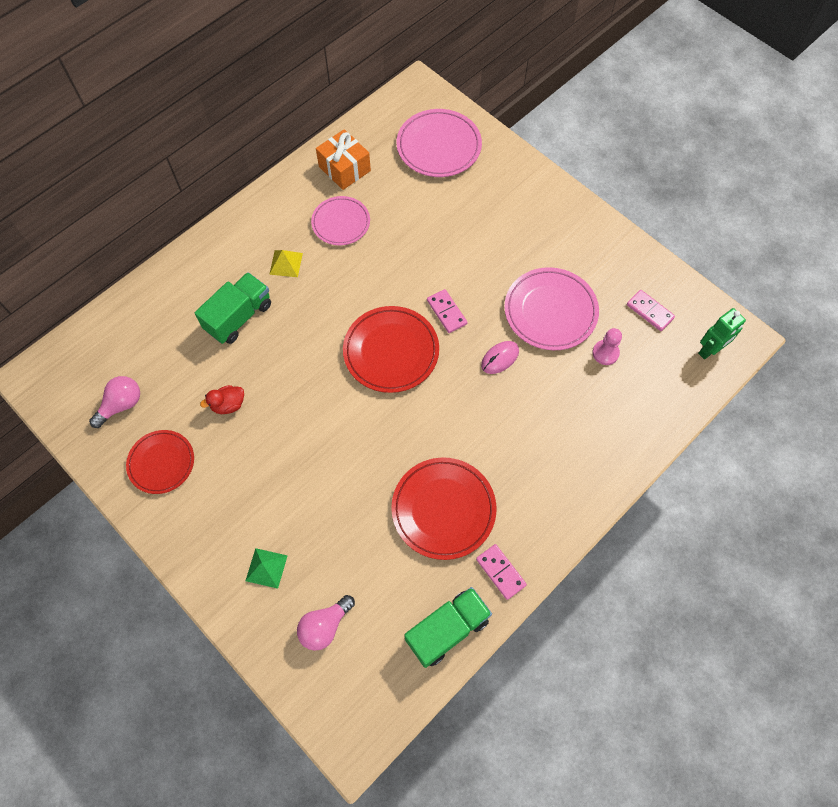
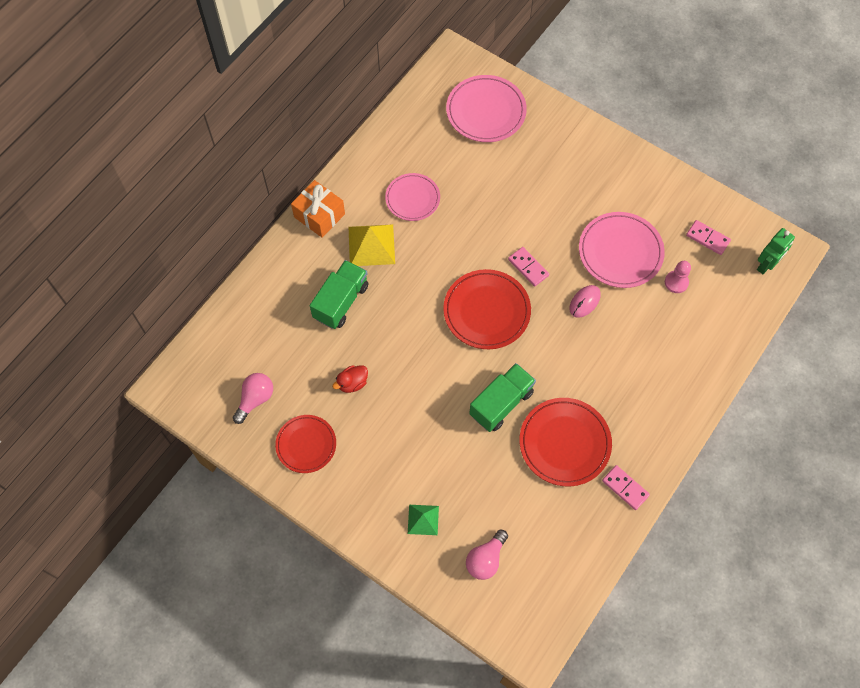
camera: 10 degrees left, 0 degrees up
yellow pyramid [269,250,303,277] -> yellow pyramid [349,224,395,266], size x1.68
orange gift [316,129,371,190] -> orange gift moved to [291,180,345,238]
green truck [404,587,492,668] -> green truck moved to [469,363,536,432]

